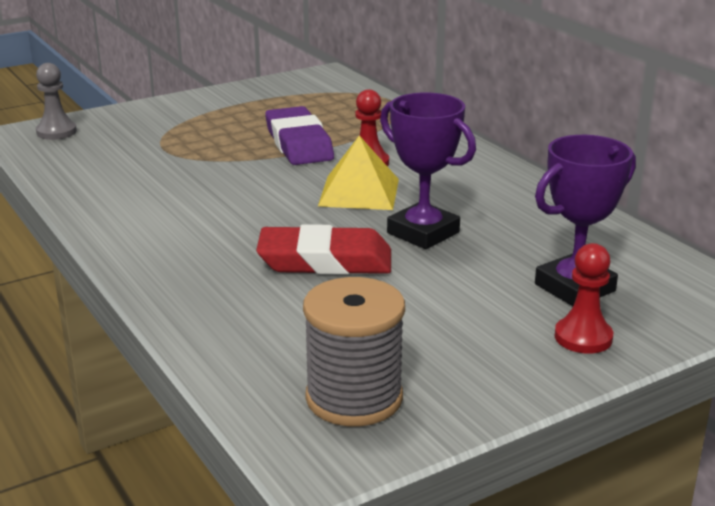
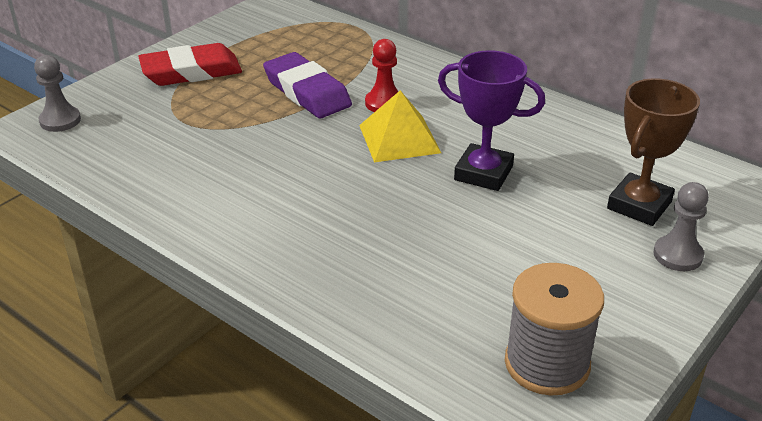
camera: 20 degrees left, 10 degrees up
red eraser [256,224,391,275] -> red eraser moved to [138,43,242,86]
purple trophy [535,135,636,306] -> brown trophy [607,78,700,226]
red pawn [555,243,613,354] -> grey pawn [653,182,709,271]

